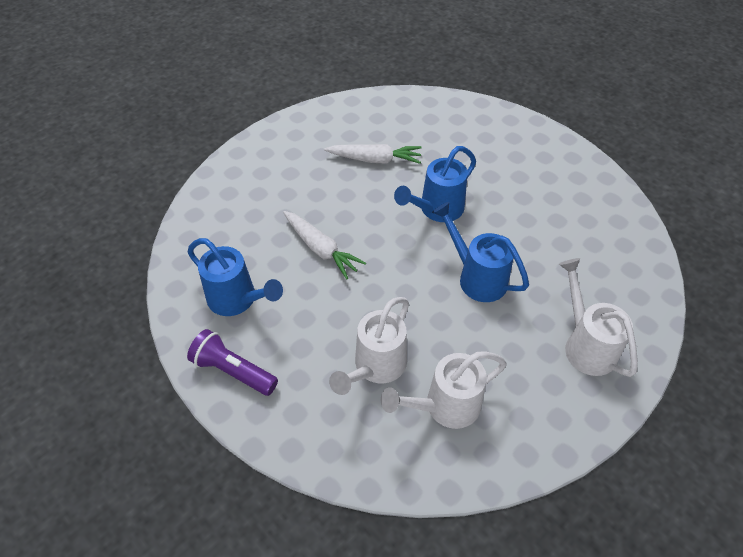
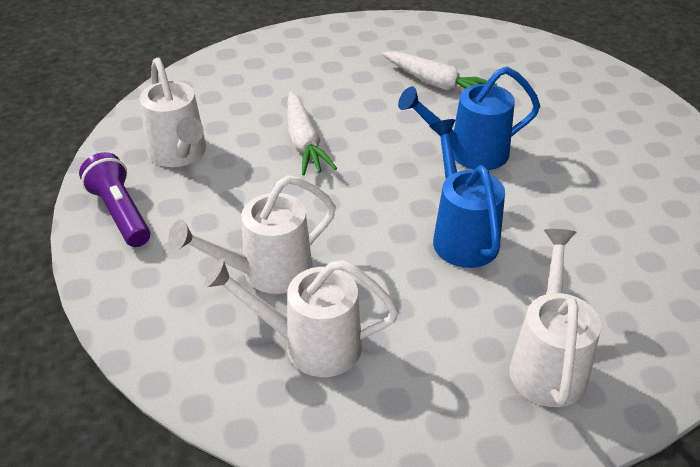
camera: 30 degrees right, 10 degrees down
blue watering can [187,238,283,316] -> white watering can [140,58,206,167]

